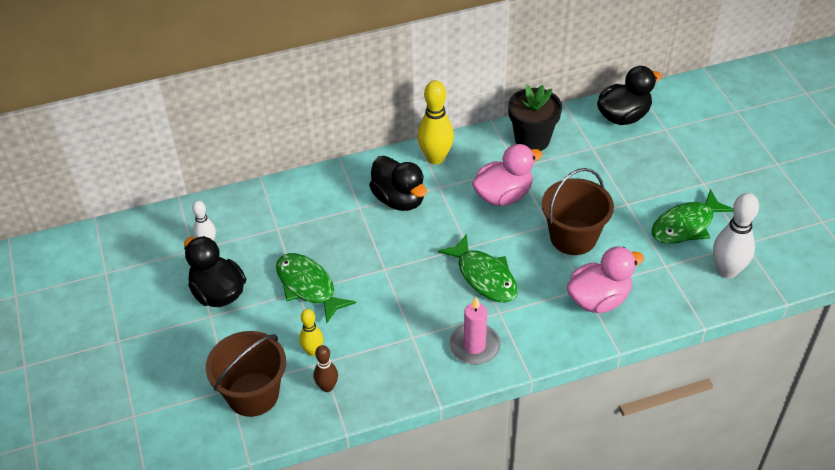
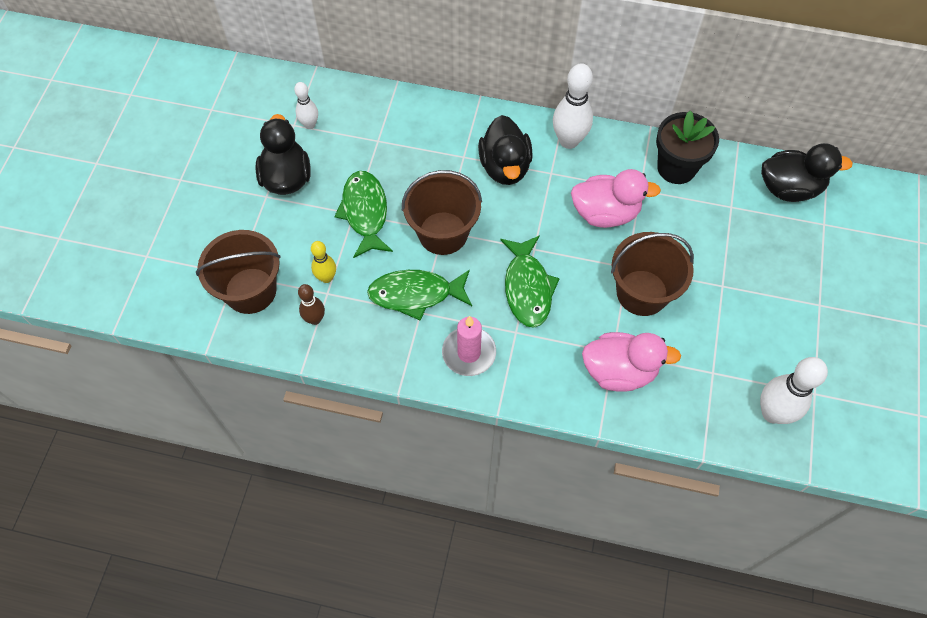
camera: 30 degrees right, 15 degrees up
yellow bowling pin [417,80,454,164] -> white bowling pin [553,63,593,149]
green fish [652,189,733,244] -> green fish moved to [367,270,472,321]
none -> brown bucket [402,170,482,255]

